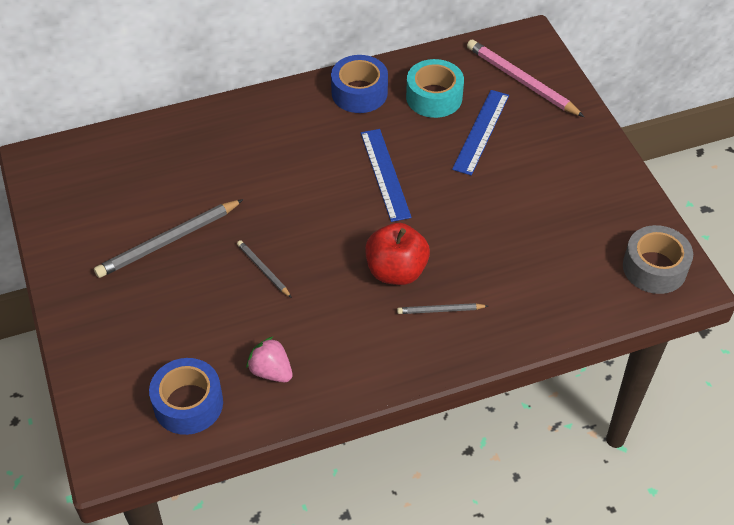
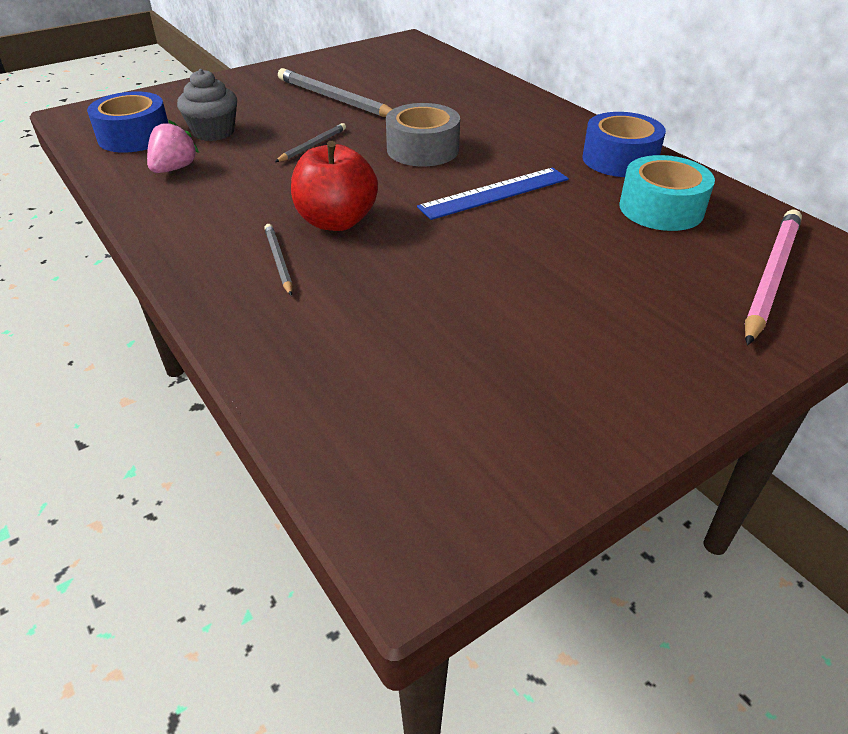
camera: 75 degrees right, 10 degrees down
blue ruler [452,90,509,175] -> none
grey tape [623,225,693,294] -> grey tape moved to [386,103,460,166]
none -> grey cupcake [177,69,237,141]

